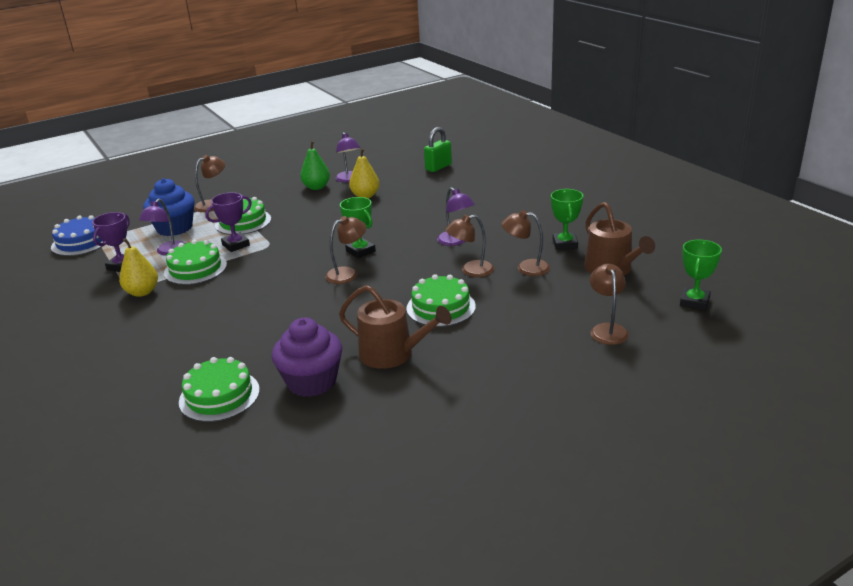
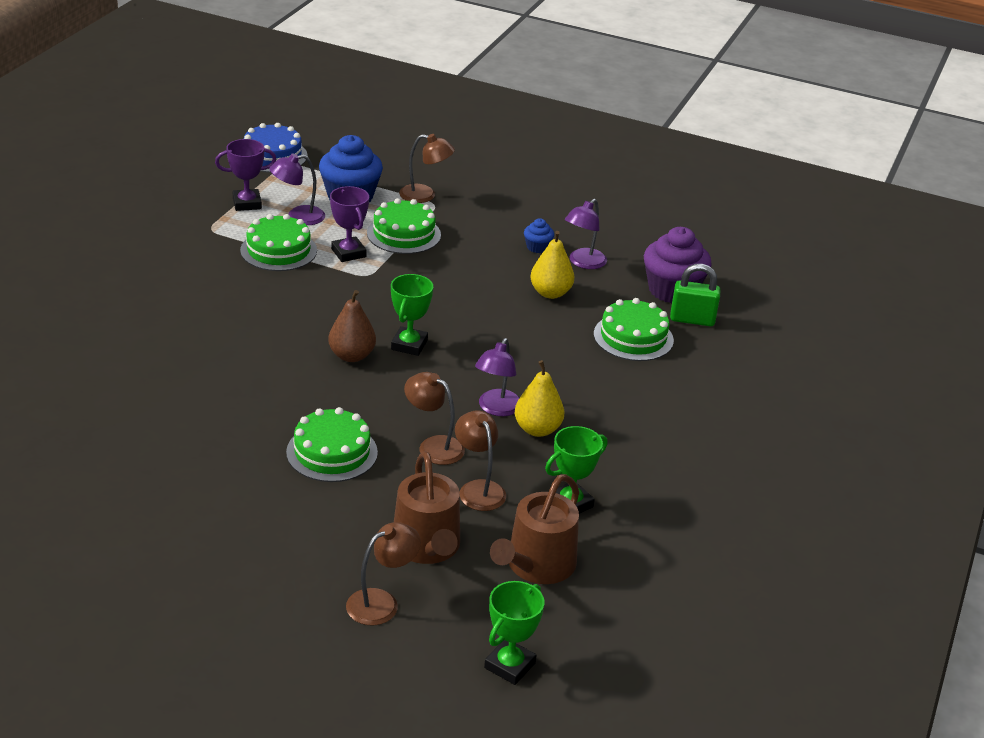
camera: 50 degrees right, 5 degrees up
yellow pear [119,238,158,297] -> yellow pear moved to [515,360,564,437]
green cake [179,357,260,422] -> green cake moved to [594,298,674,361]
purple trophy [205,192,252,252] -> purple trophy turned 45 degrees clockwise [330,186,369,262]
purple cupcake [272,317,342,397] -> purple cupcake moved to [644,227,712,304]
green pear [300,141,330,190] -> blue cupcake [524,218,554,253]
brown lamp [325,216,366,284] -> brown pear [328,290,376,362]
brown watering can [339,285,452,369] -> brown watering can moved to [394,451,460,564]
green trophy [680,240,722,310] -> green trophy turned 45 degrees counterclockwise [484,581,544,685]

